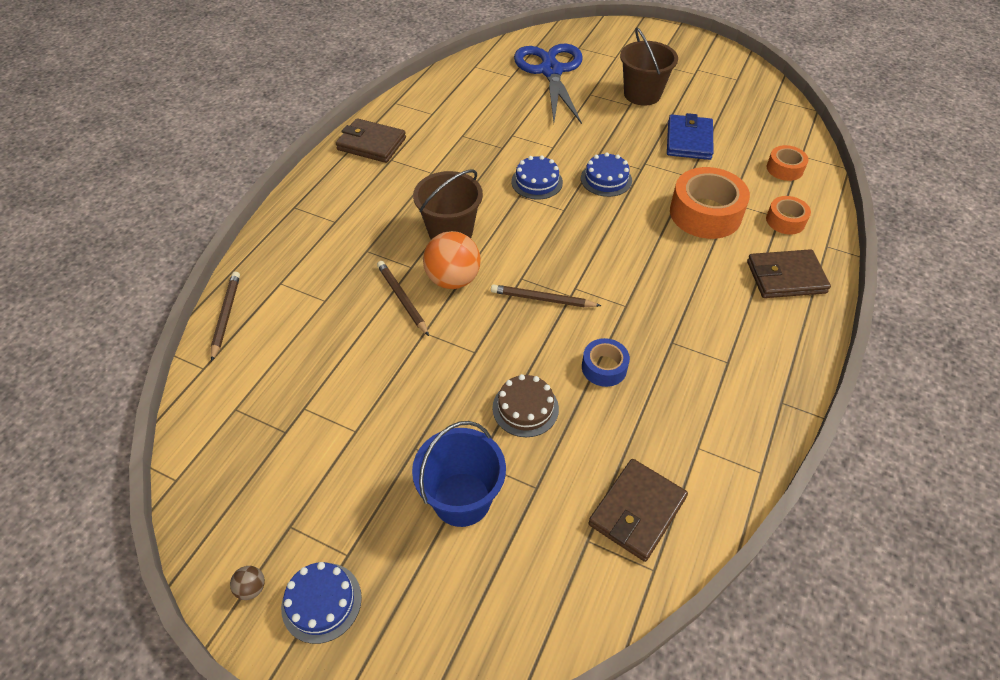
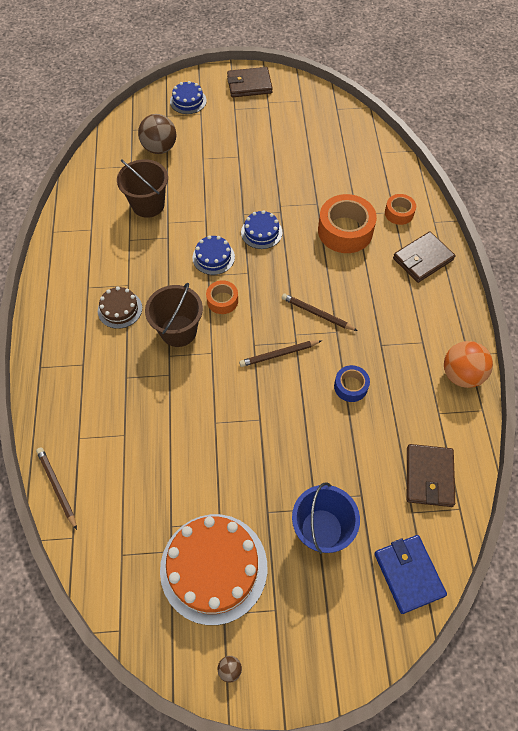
camera: 30 degrees left, 10 degrees up
blue cake [281,562,362,644] -> blue cake moved to [170,81,207,114]
brown wallet [336,118,406,163] -> brown wallet moved to [227,67,273,97]
brown pencil [377,261,429,336] -> brown pencil moved to [282,293,357,331]
orange ball [423,231,481,289] -> orange ball moved to [444,341,493,388]
brown cake [492,374,559,437] -> brown cake moved to [98,286,142,329]
blue scissors [514,43,583,124] -> brown ball [138,114,176,154]
brown bucket [620,27,678,106] -> brown bucket moved to [117,159,168,218]
blue wallet [667,113,714,160] -> blue wallet moved to [374,535,447,614]
orange tape [767,145,808,181] -> orange tape moved to [206,280,238,314]
none -> orange cake [160,514,267,625]

